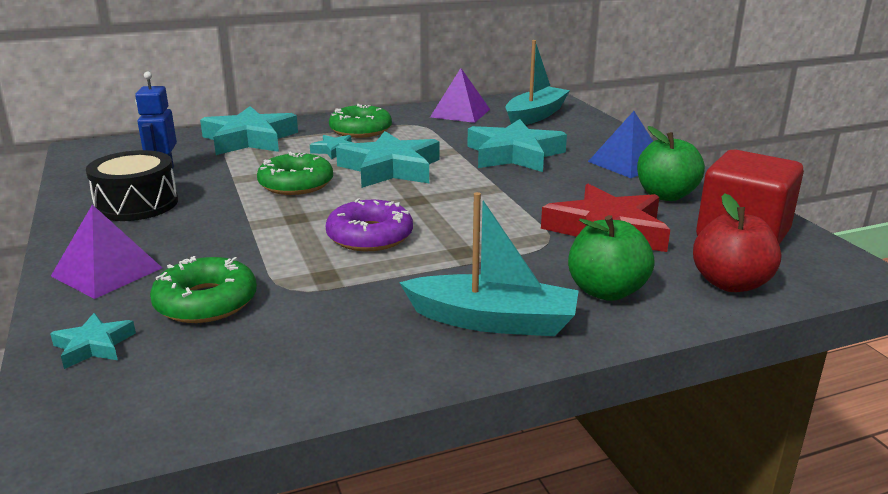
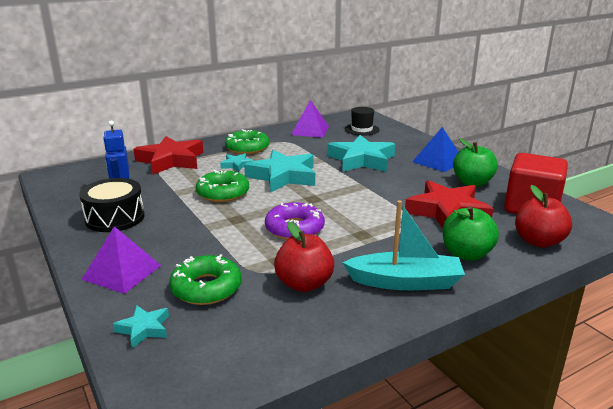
camera: 10 degrees left, 0 degrees up
turquoise star [200,106,298,155] -> red star [133,136,203,175]
turquoise boat [505,40,570,125] -> black hat [345,107,379,136]
none -> red apple [274,222,334,292]

